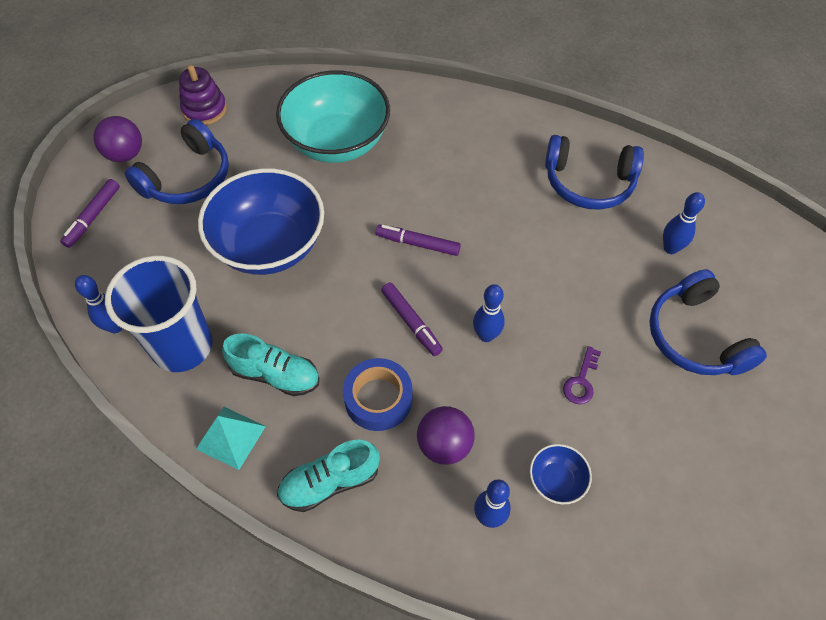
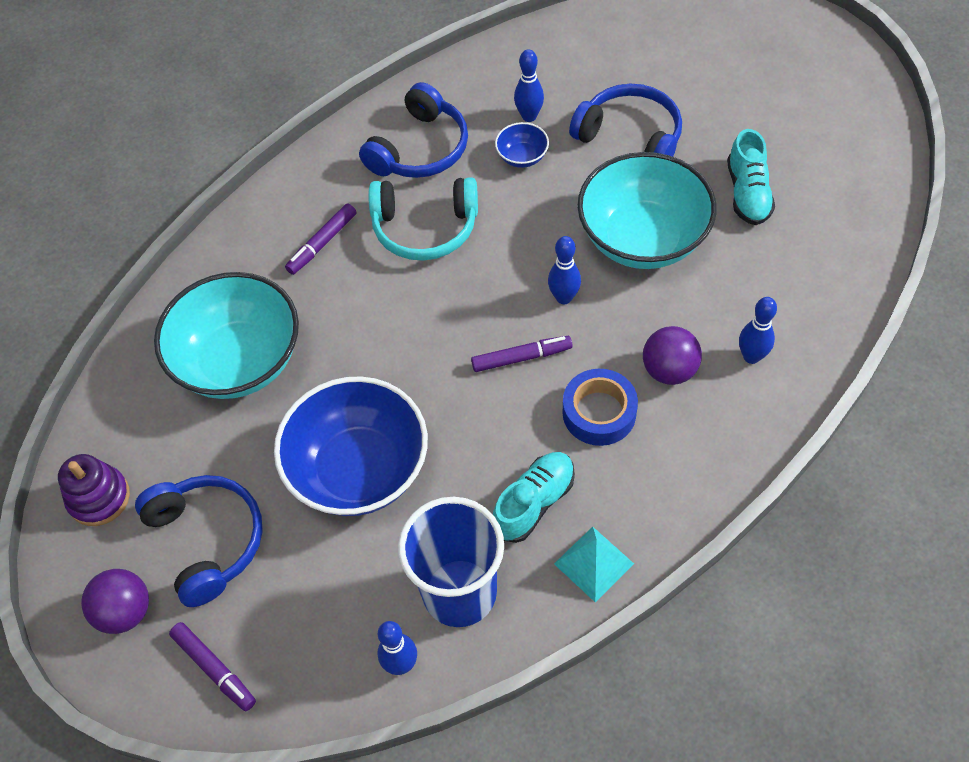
camera: 65 degrees left, 0 degrees up
turquoise shoe [277,440,380,512] -> turquoise shoe moved to [727,129,775,225]
purple marker [376,225,461,256] -> purple marker moved to [285,203,356,275]
blue bowl [530,444,592,504] -> blue bowl moved to [495,122,549,168]
purple key [563,346,601,404] -> turquoise bowl [577,152,717,269]
blue headphones [649,269,767,375] -> blue headphones turned 150 degrees counterclockwise [569,84,682,157]
none -> turquoise headphones [368,177,478,261]

